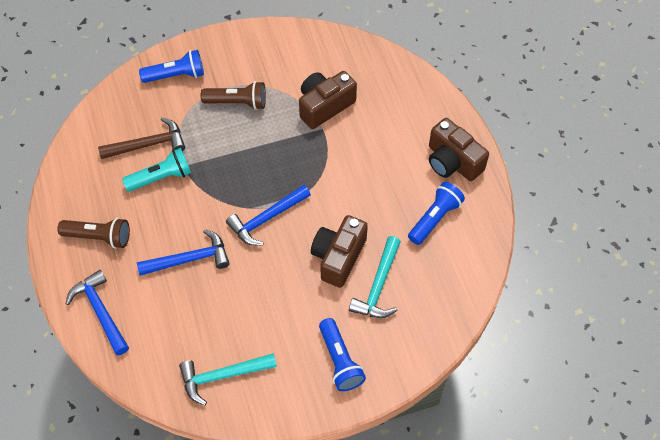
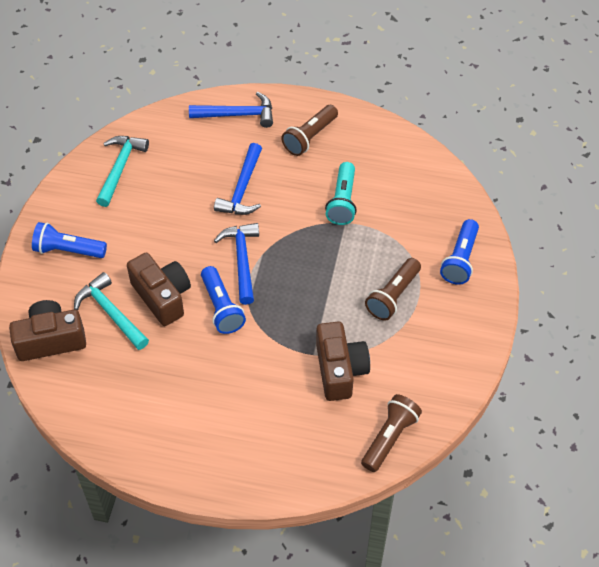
camera: 120 degrees right, 5 degrees down
brown hammer [98,117,185,159] -> none
blue flashlight [408,182,465,245] -> blue flashlight moved to [201,266,246,334]
brown camera [429,118,489,181] -> brown camera moved to [9,300,86,361]
none -> brown flashlight [361,394,422,472]

